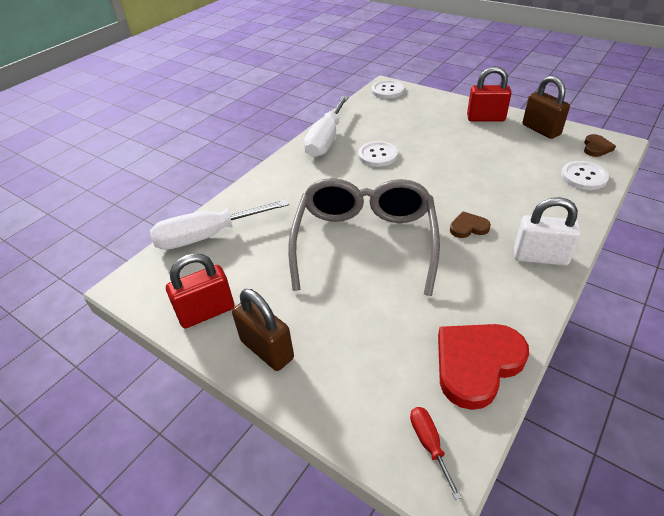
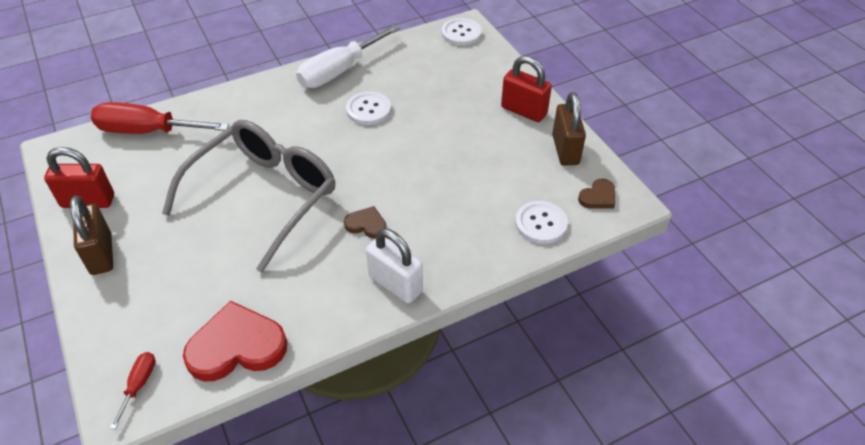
camera: 25 degrees right, 5 degrees up
white screwdriver [150,199,289,250] -> red screwdriver [91,102,229,134]

